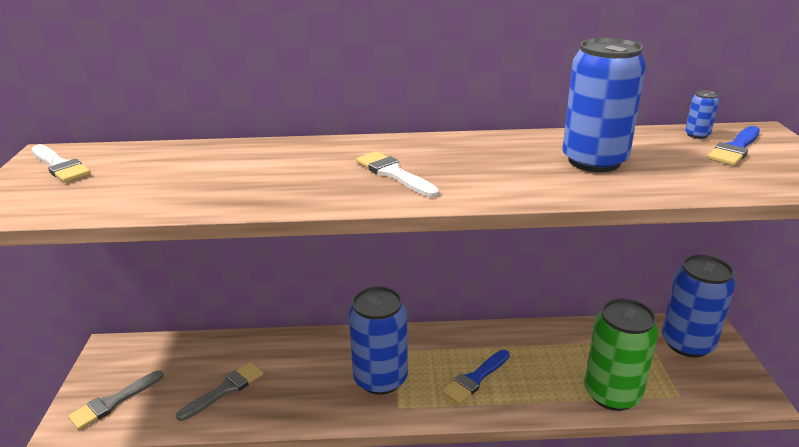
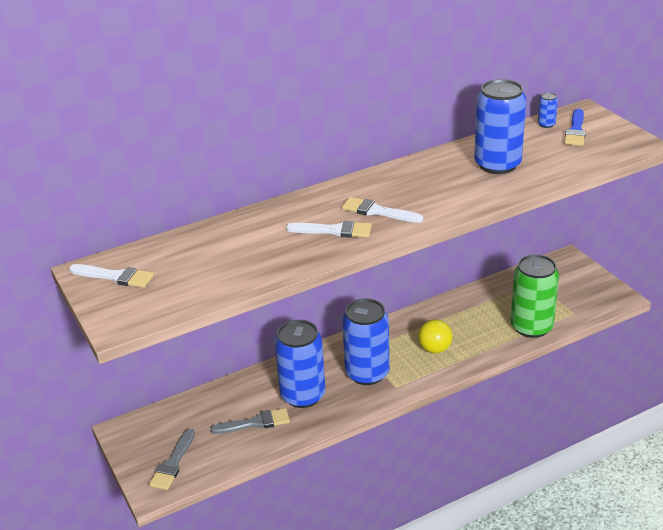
camera: 25 degrees left, 5 degrees up
grey brush [176,362,263,421] -> grey brush turned 60 degrees clockwise [211,408,290,434]
blue brush [442,350,510,404] -> yellow ball [418,319,452,353]
blue can [662,255,736,357] -> blue can moved to [274,320,325,408]
none -> white brush [286,221,372,238]

